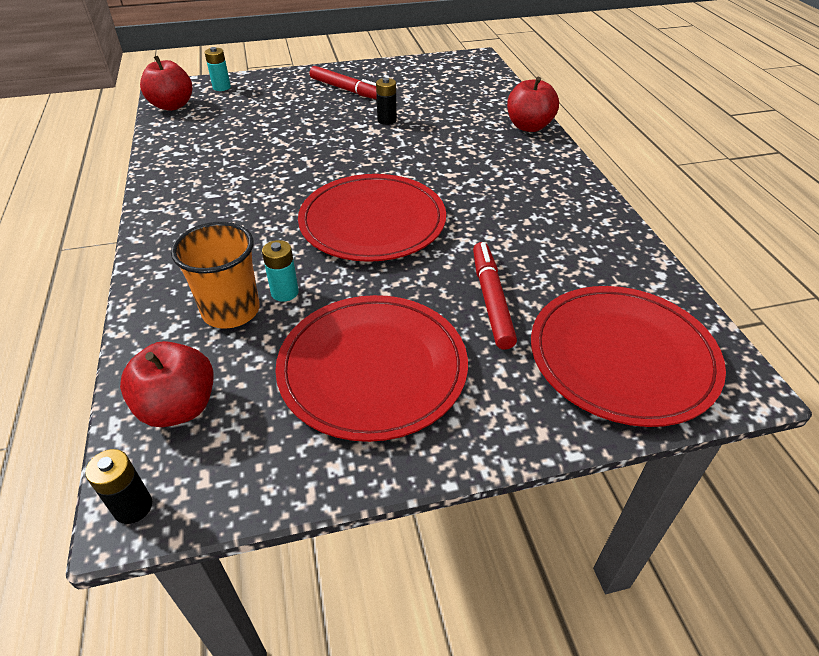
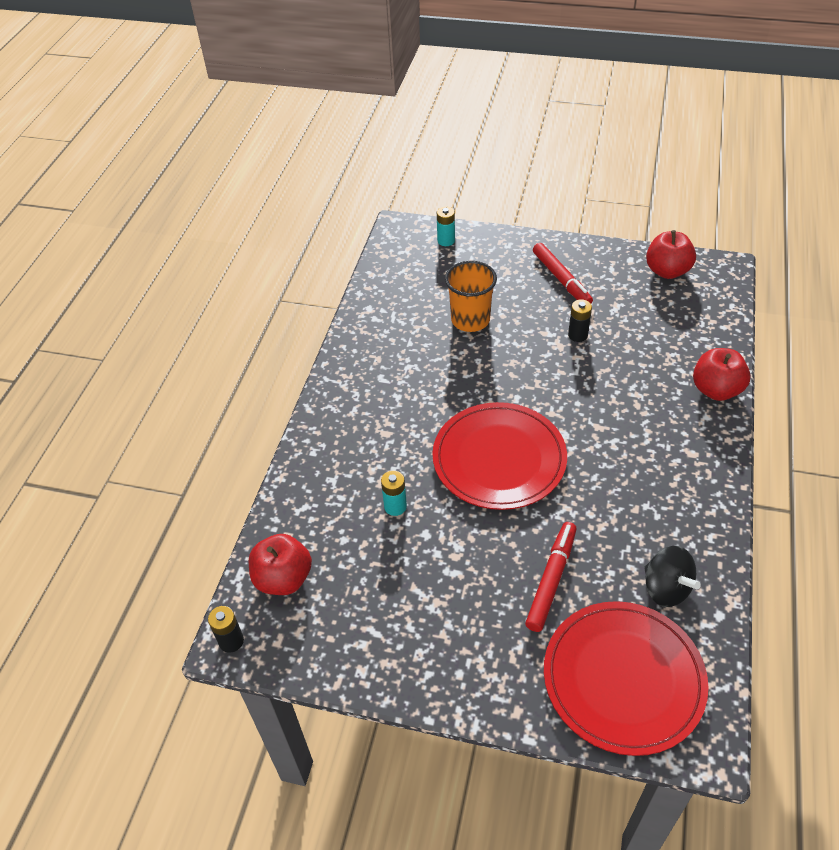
camera: 30 degrees right, 5 degrees up
red apple [140,56,192,111] -> red apple moved to [646,230,696,279]
orange cup [171,222,260,329] -> orange cup moved to [445,261,497,332]
red plate [275,295,468,442] -> none
none -> black spinning top [644,546,701,607]

